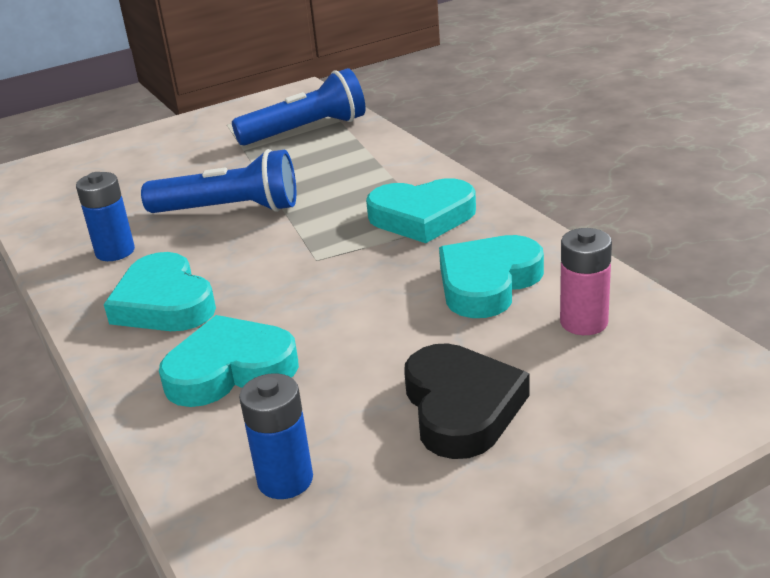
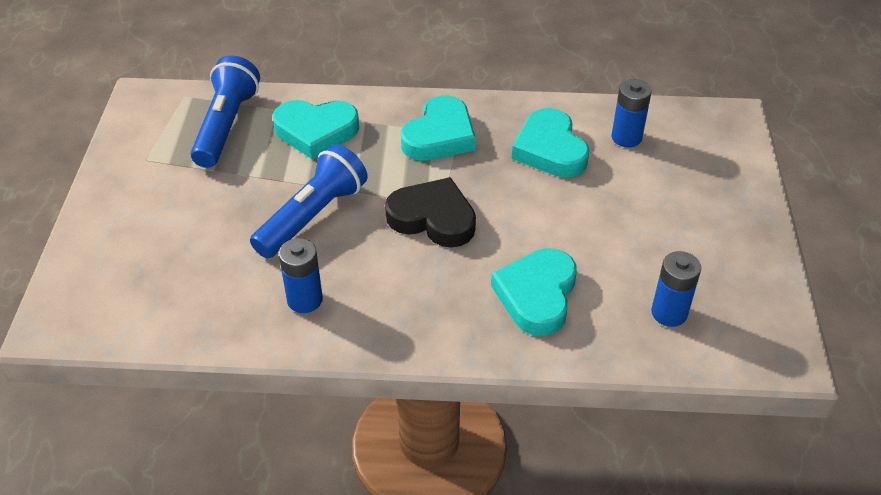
camera: 60 degrees left, 15 degrees up
turquoise heart [104,252,216,331] -> turquoise heart moved to [273,100,359,159]
black heart [404,343,530,459] -> black heart moved to [385,177,476,247]
pink battery [560,228,612,335] -> blue battery [611,79,652,148]

